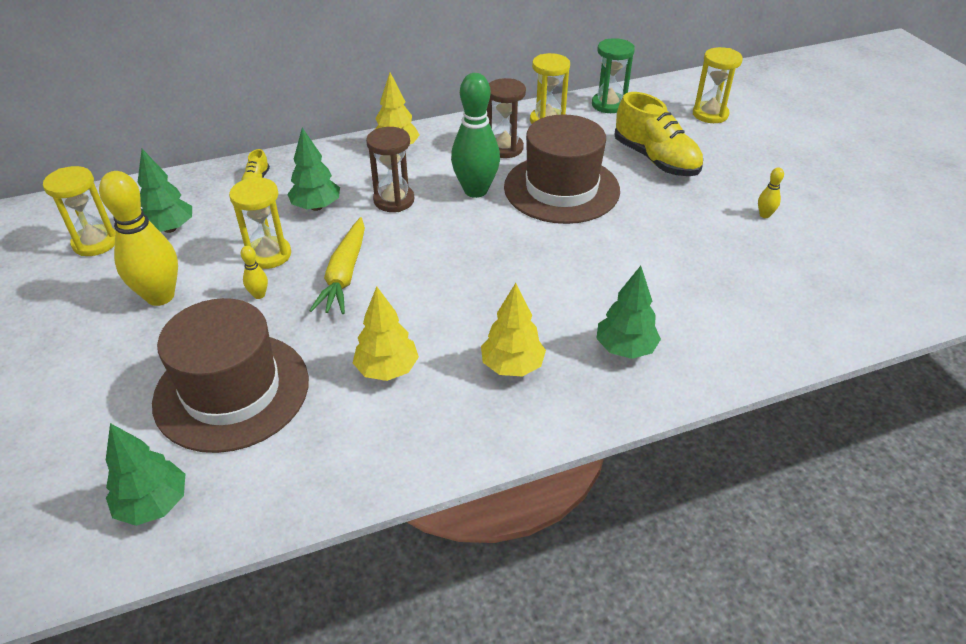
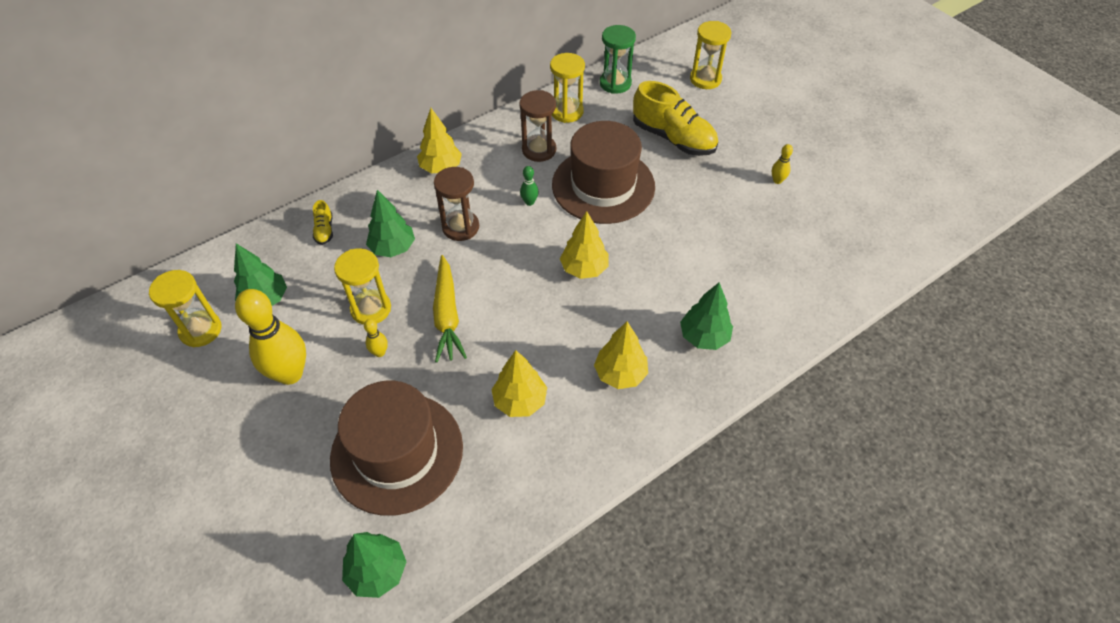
camera: 15 degrees left, 10 degrees up
green bowling pin [451,73,500,198] -> green bowling pin [520,166,539,206], size x0.42
none -> yellow tree [560,211,609,279]

